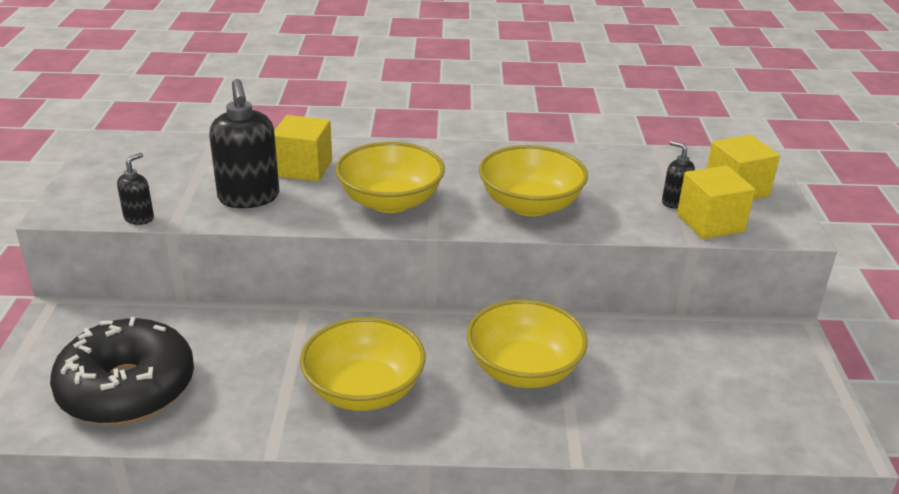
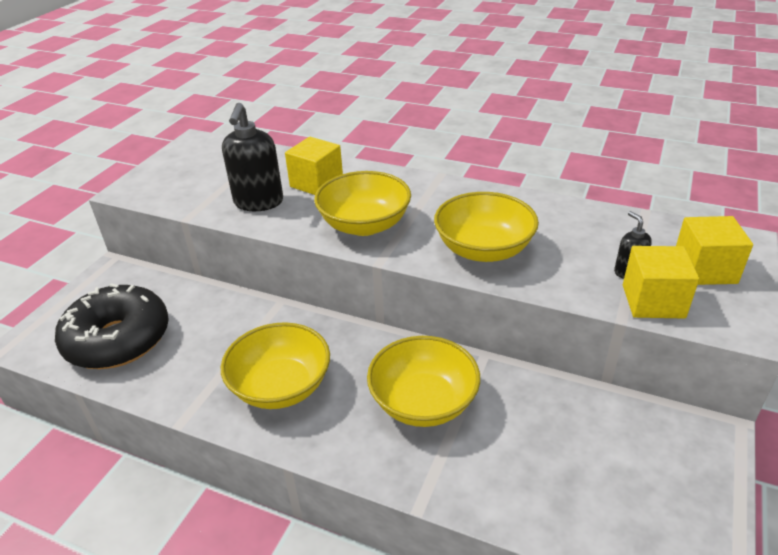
camera: 25 degrees right, 5 degrees up
black soap dispenser [117,153,154,225] -> none

